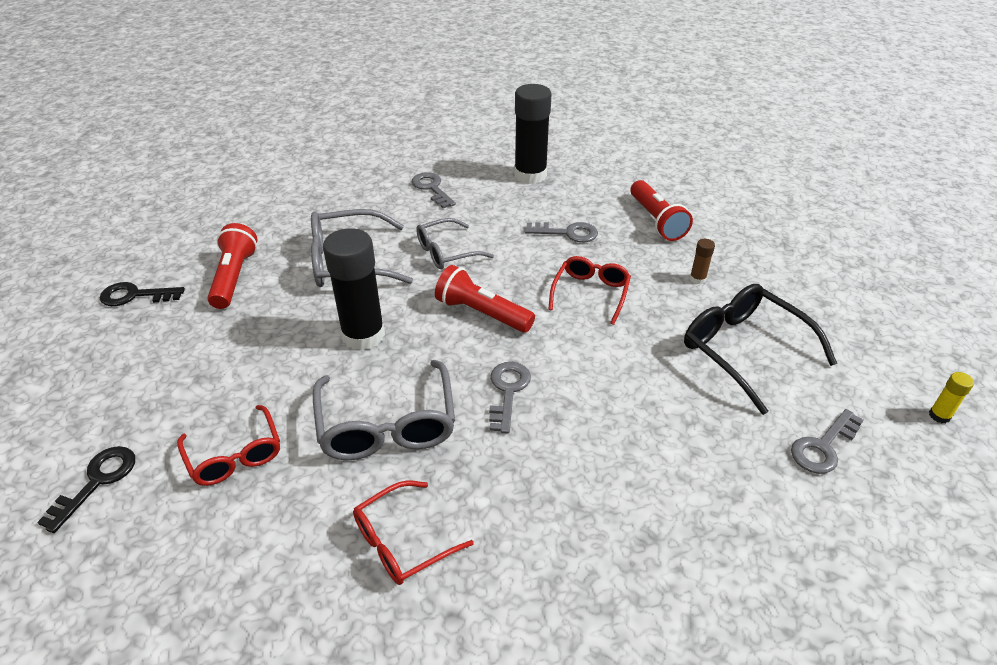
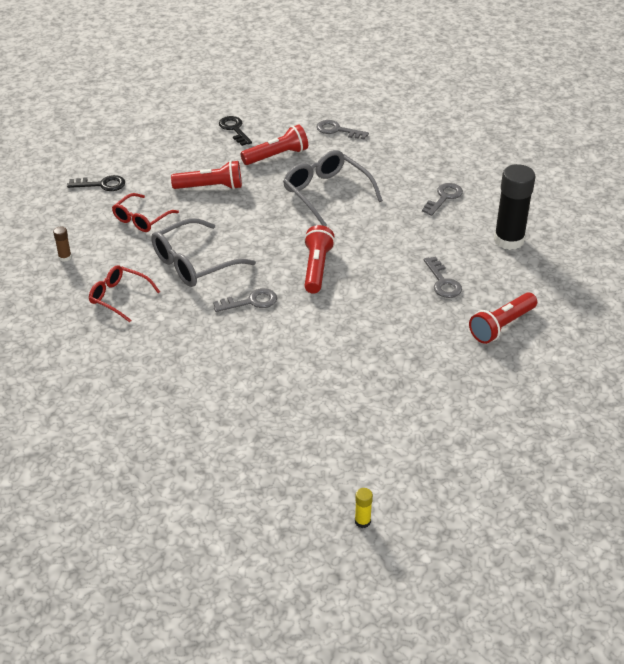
camera: 65 degrees right, 0 degrees up
black glue stick [323,228,385,351] -> none
grey glasses [416,218,494,269] -> none
red glasses [548,256,631,325] -> none
black glasses [684,284,837,415] -> none
brown glue stick [690,239,715,284] -> brown glue stick moved to [53,226,72,262]
grey key [791,409,864,474] -> grey key moved to [316,120,369,140]
none -> red flashlight [171,160,242,190]

